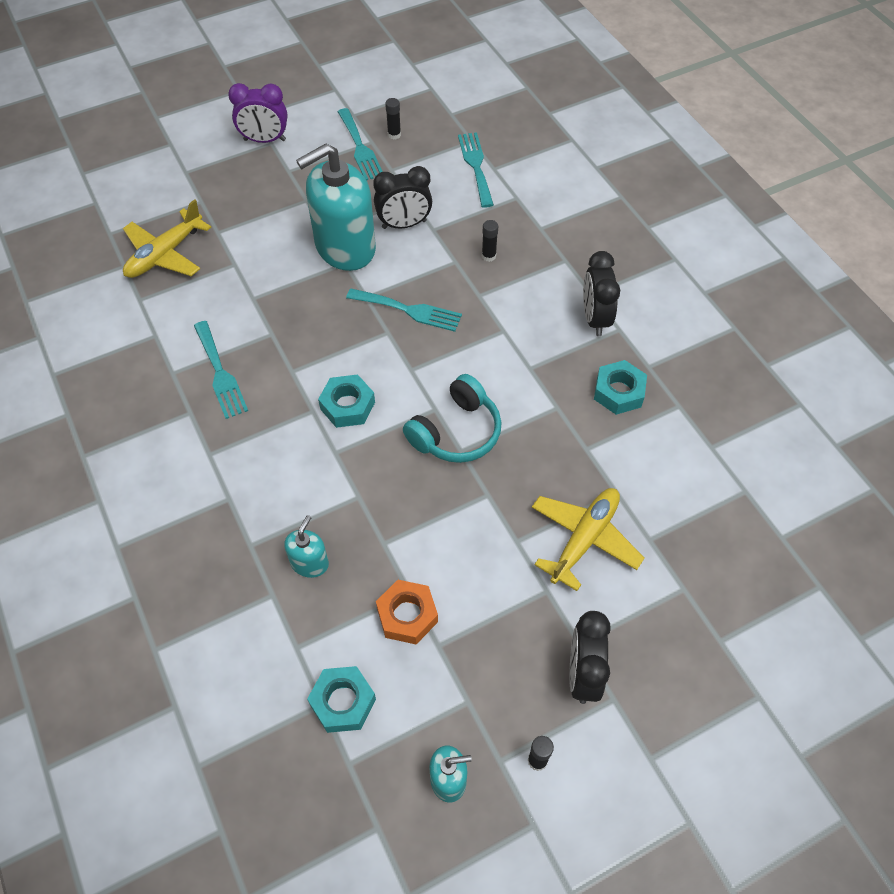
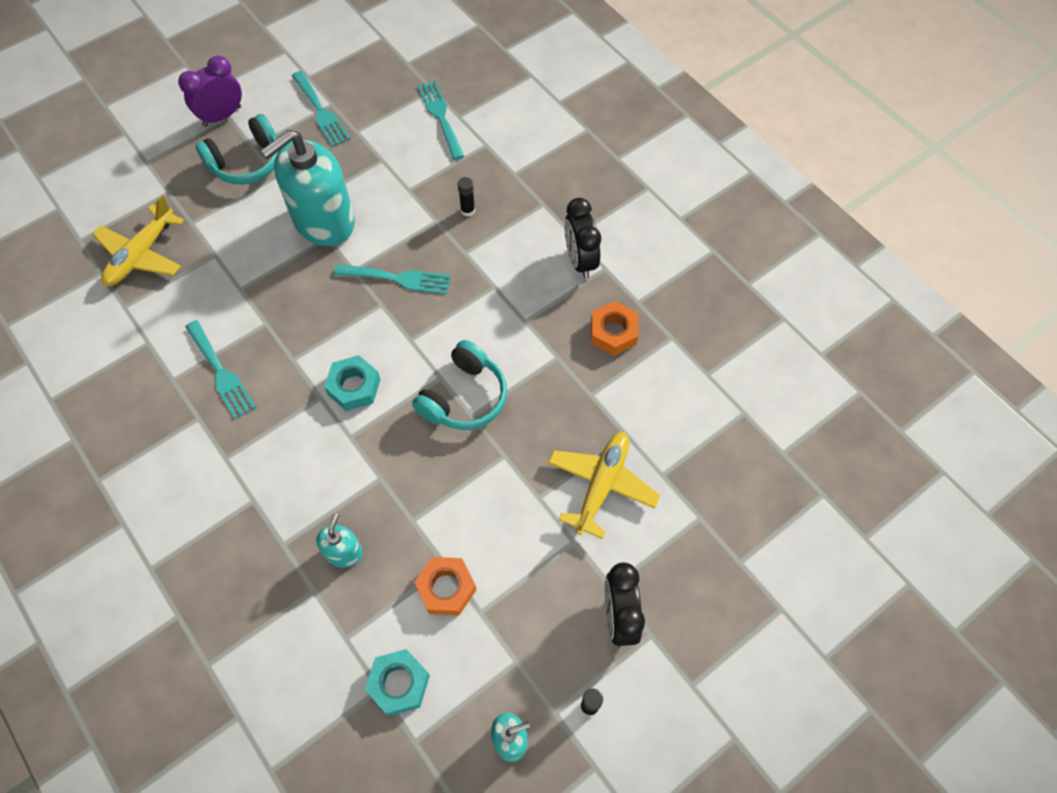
camera: 10 degrees left, 5 degrees up
purple clock [228,83,288,143] -> purple clock turned 150 degrees clockwise [178,56,242,127]
black clock [373,166,432,229] -> none
black glue stick [385,98,401,140] -> none
turquoise nut [594,360,647,415] -> orange nut [591,301,638,356]
none -> turquoise headphones [195,114,279,185]

